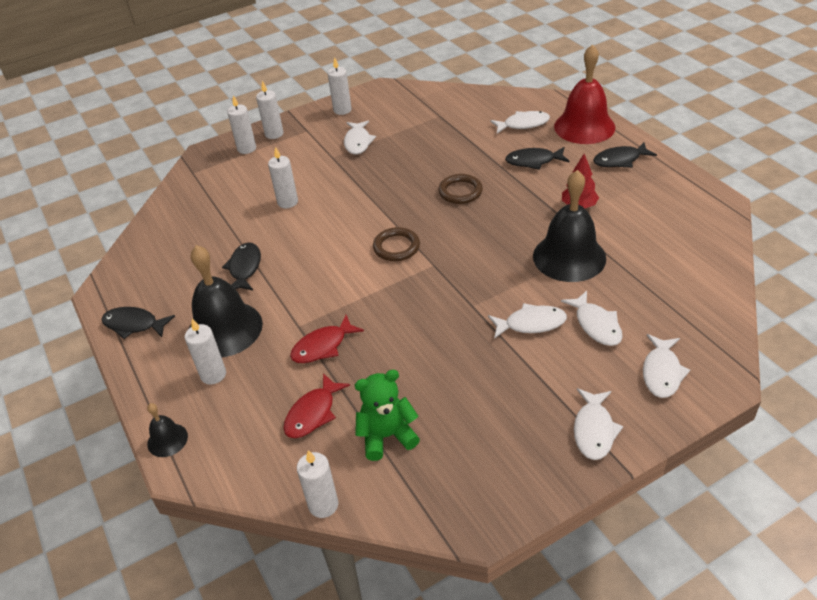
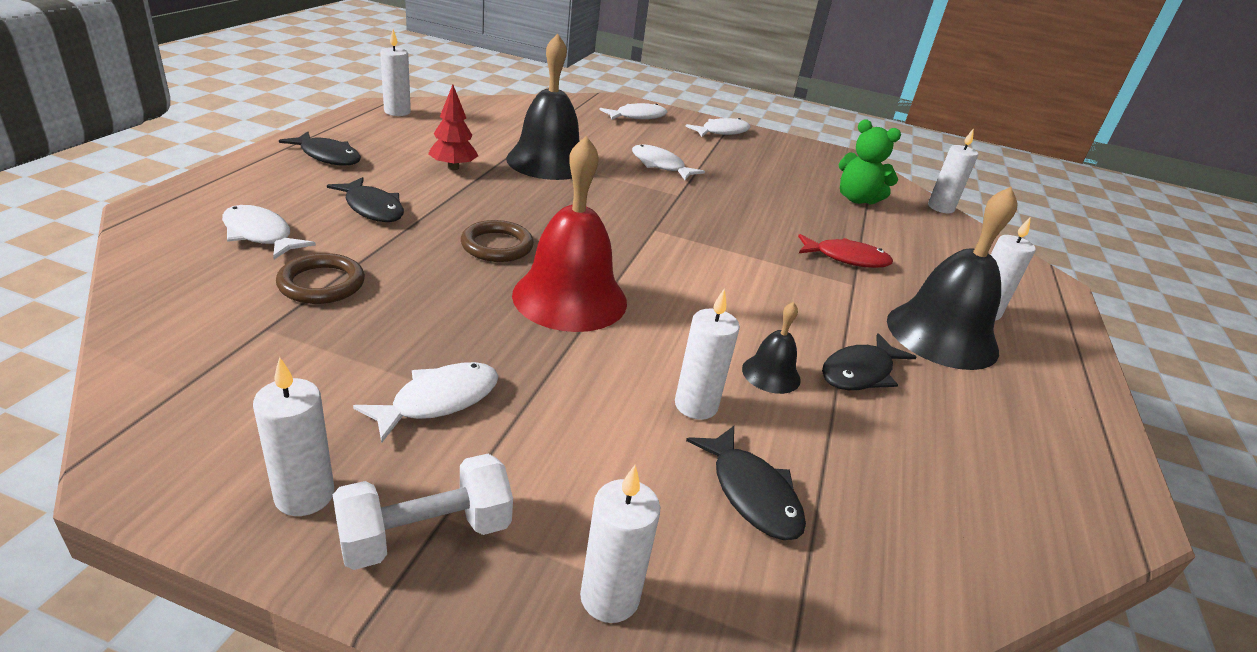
camera: 140 degrees left, 10 degrees down
black fish [101,307,175,339] -> black fish moved to [686,426,806,540]
black bell [147,403,188,457] -> black bell moved to [742,302,801,394]
white candle [256,81,283,139] -> white candle moved to [380,29,411,116]
red fish [284,373,350,438] -> none
brown ring [373,227,420,261] -> brown ring moved to [276,253,365,304]
red bell [554,44,615,144] -> red bell moved to [512,136,627,332]
white fish [561,291,623,346] -> none
none -> white dumbbell [333,454,513,570]

